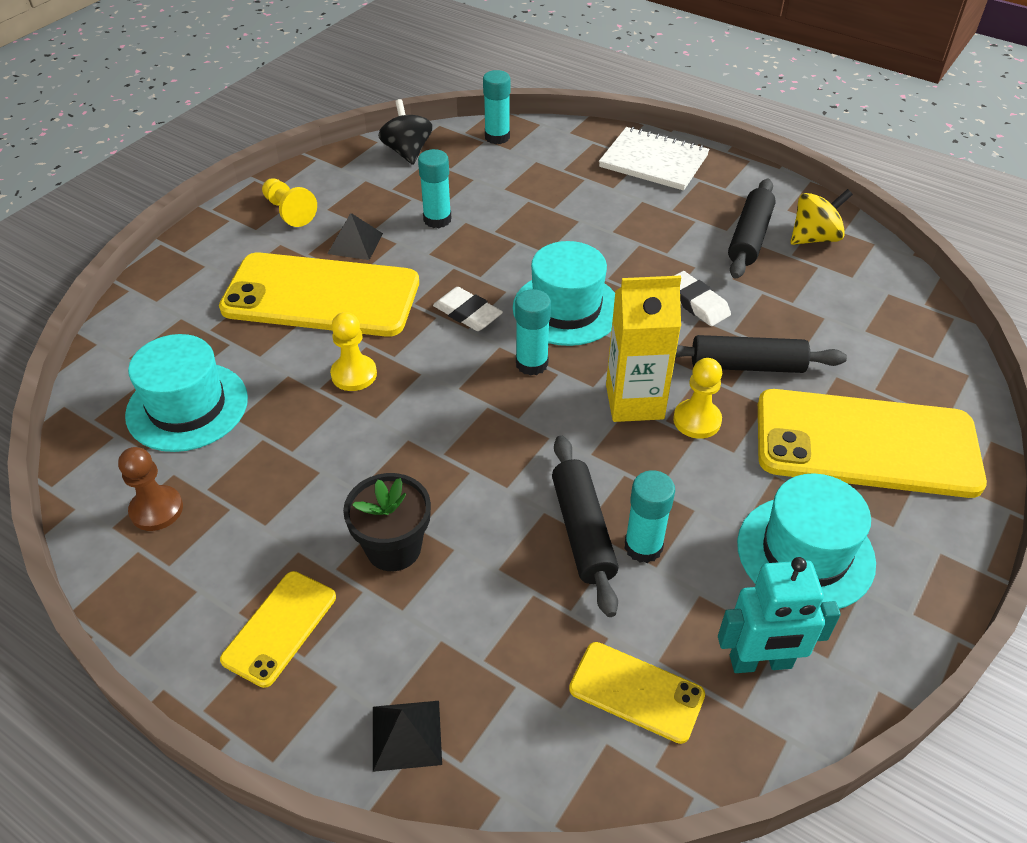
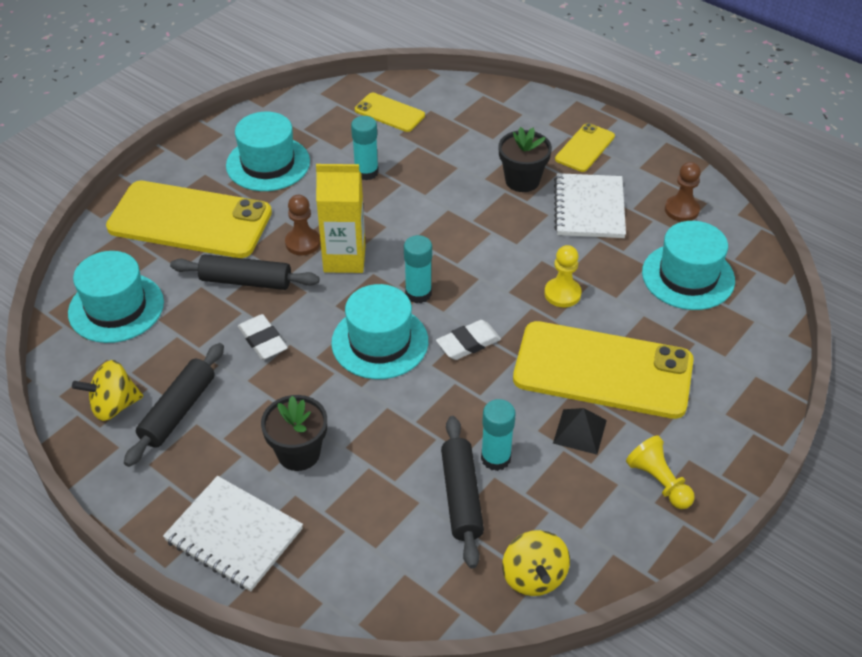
camera: 175 degrees left, 0 degrees up
black pyramid [373,701,442,772] -> none
black spinning top [378,99,433,165] -> yellow spinning top [502,530,570,596]
white eraser [433,287,503,331] -> white eraser turned 75 degrees counterclockwise [436,320,501,360]
turquoise glue stick [483,70,510,144] -> none
black rolling pin [552,435,618,617] -> black rolling pin moved to [441,416,484,569]
yellow pawn [673,358,722,439] -> brown pawn [285,195,321,255]
turquoise robot [718,557,841,673] -> none
none -> turquoise hat [68,251,164,343]
none -> black flower pot [261,395,327,471]
none -> white notebook [554,173,626,238]

